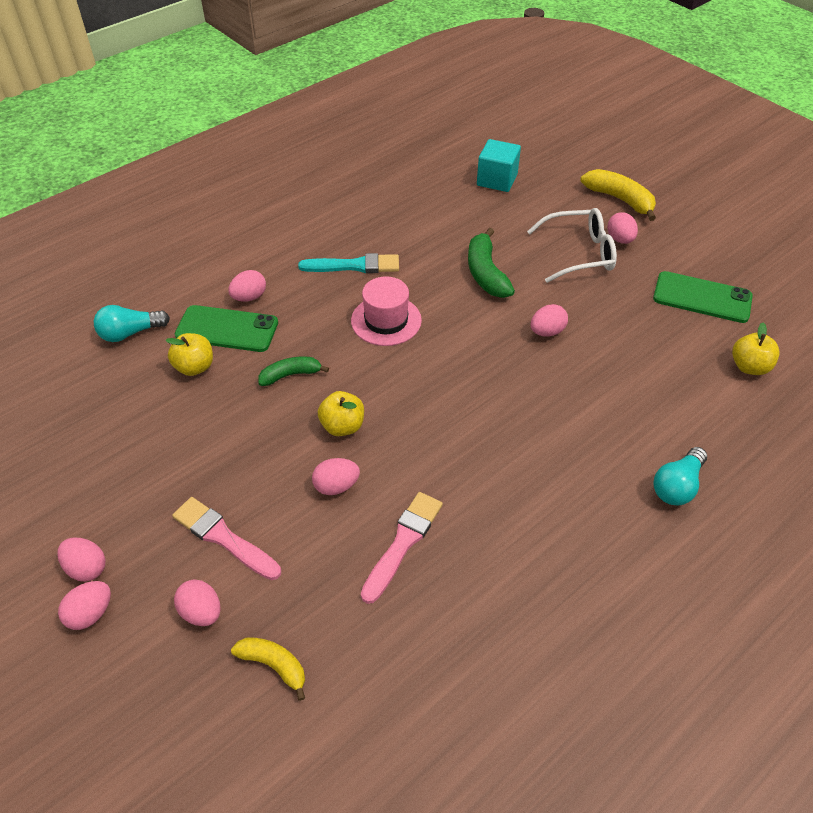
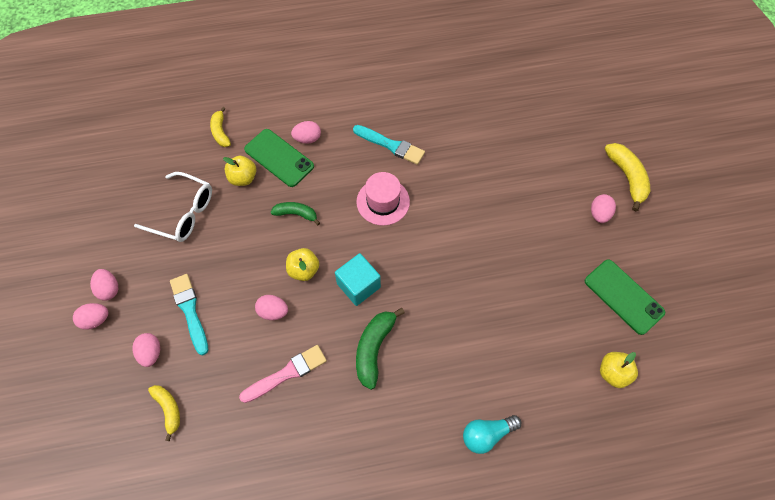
camera: 30 degrees right, 15 degrees up
turquoise light bulb [94,305,170,342] -> yellow banana [210,107,231,147]
pink brush [172,497,281,580] -> turquoise brush [170,274,208,355]
green banana [468,228,515,298] -> green banana moved to [356,308,405,390]
turquoise cube [477,139,521,192] -> turquoise cube moved to [335,253,381,306]
white glasses [527,208,617,283] -> white glasses moved to [134,172,212,242]
pink egg [531,304,568,337] -> none

